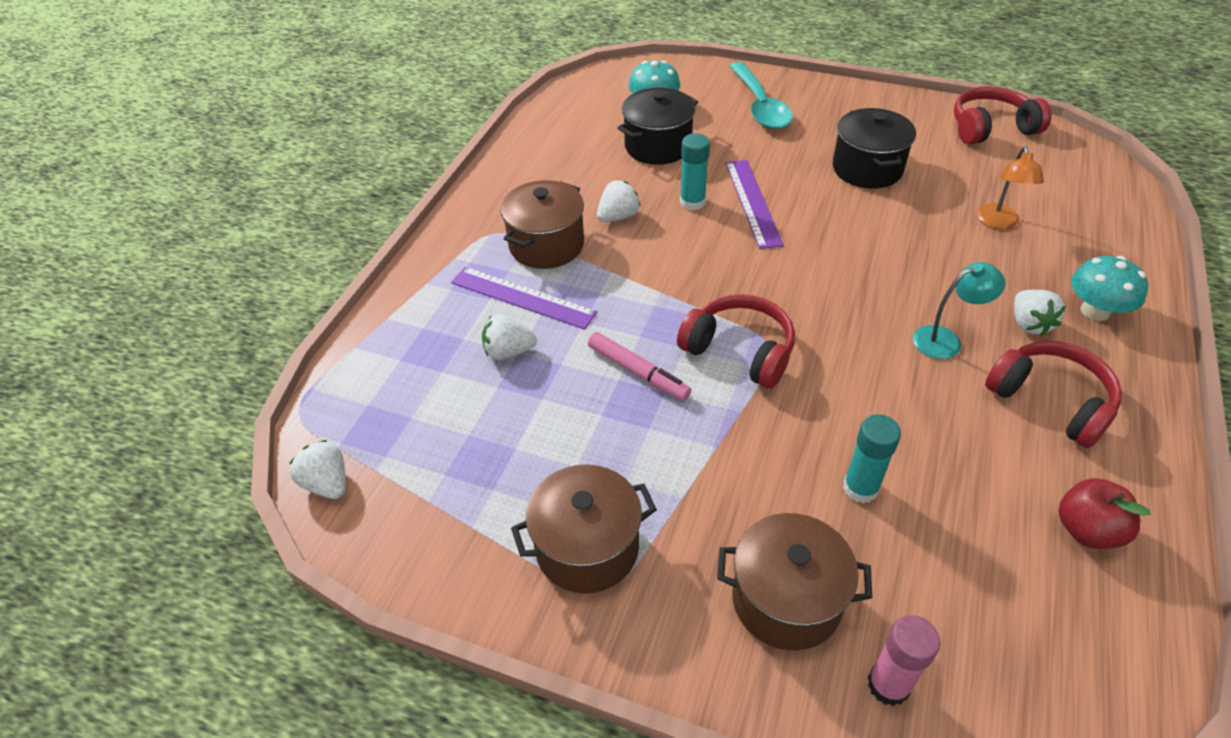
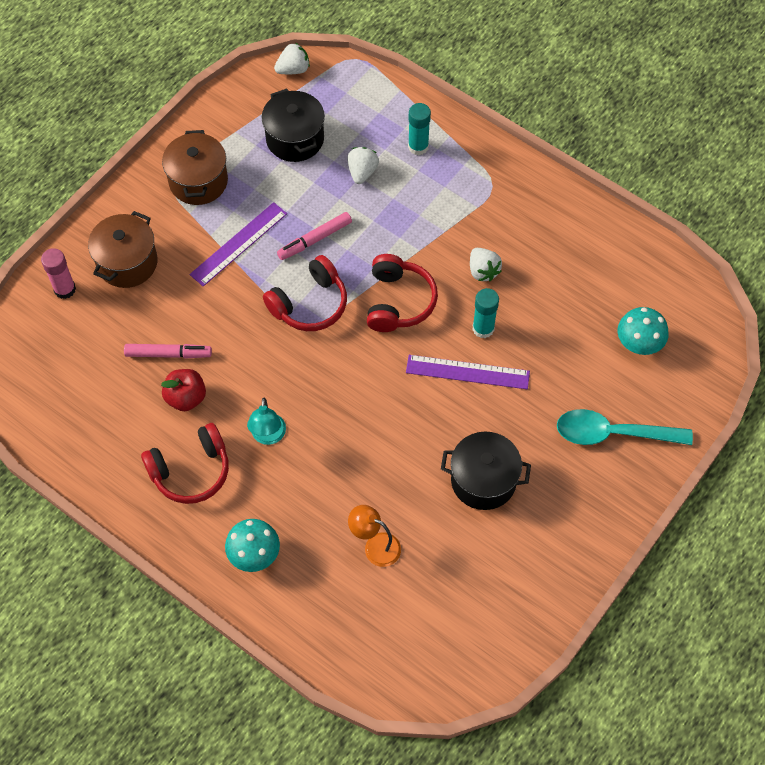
camera: 105 degrees right, 15 degrees up
purple ruler [451,267,597,330] -> purple ruler moved to [189,202,287,286]
brown pot [500,180,584,269] -> none
black pot [617,88,698,165] -> black pot moved to [262,88,325,162]
turquoise glue stick [843,414,901,503] -> turquoise glue stick moved to [408,103,431,155]
red headphones [954,86,1052,145] -> red headphones moved to [367,254,438,332]
white strawberry [1014,290,1066,336] -> none
red apple [1059,478,1151,549] -> red apple moved to [161,369,206,411]
none -> pink marker [124,344,212,359]

